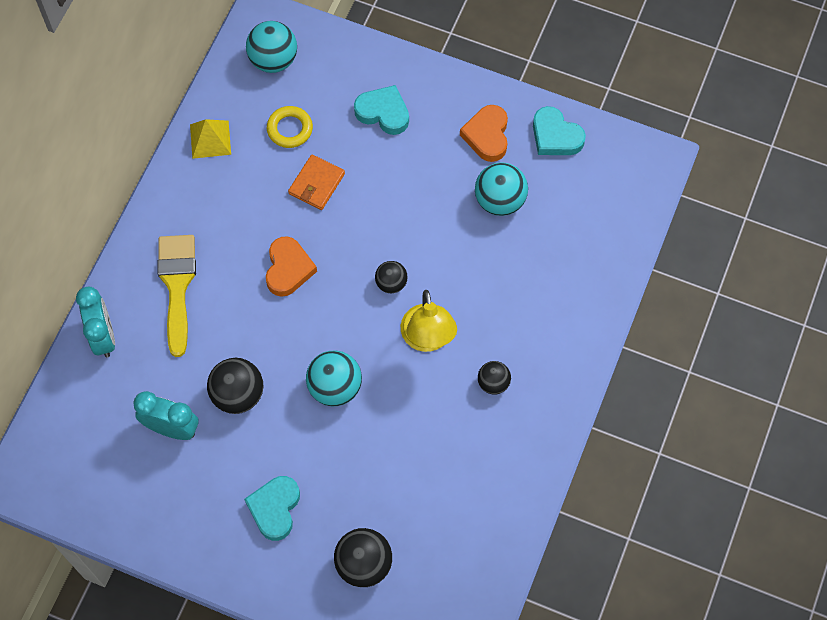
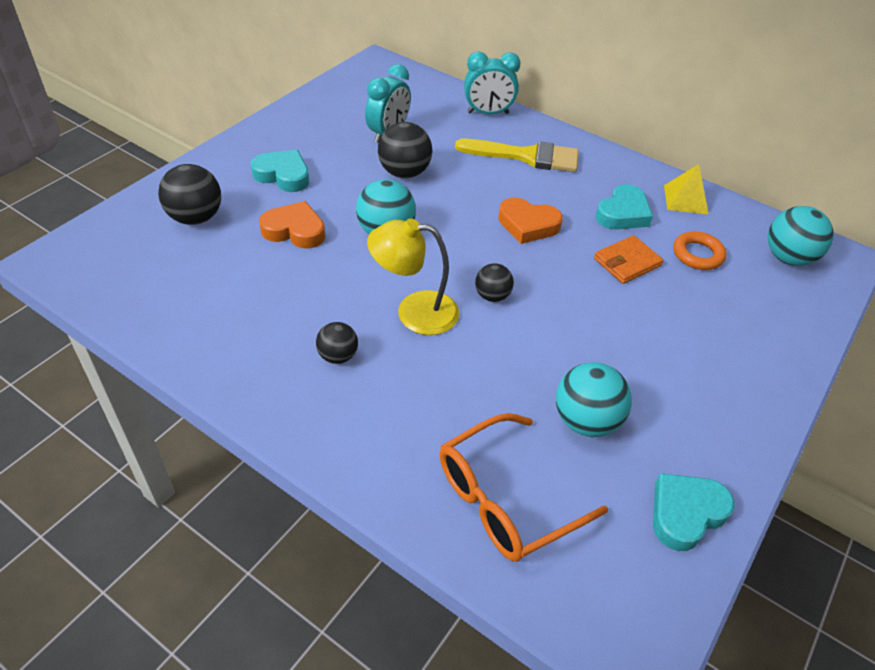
camera: 100 degrees right, 20 degrees down
yellow ring [267,106,313,148] -> orange ring [673,231,726,270]
orange wallet [288,154,345,210] -> orange wallet turned 75 degrees counterclockwise [594,235,664,284]
turquoise heart [354,85,409,135] -> turquoise heart moved to [596,184,653,230]
orange heart [460,105,508,162] -> orange heart moved to [259,201,325,249]
none -> orange glasses [440,413,608,562]

